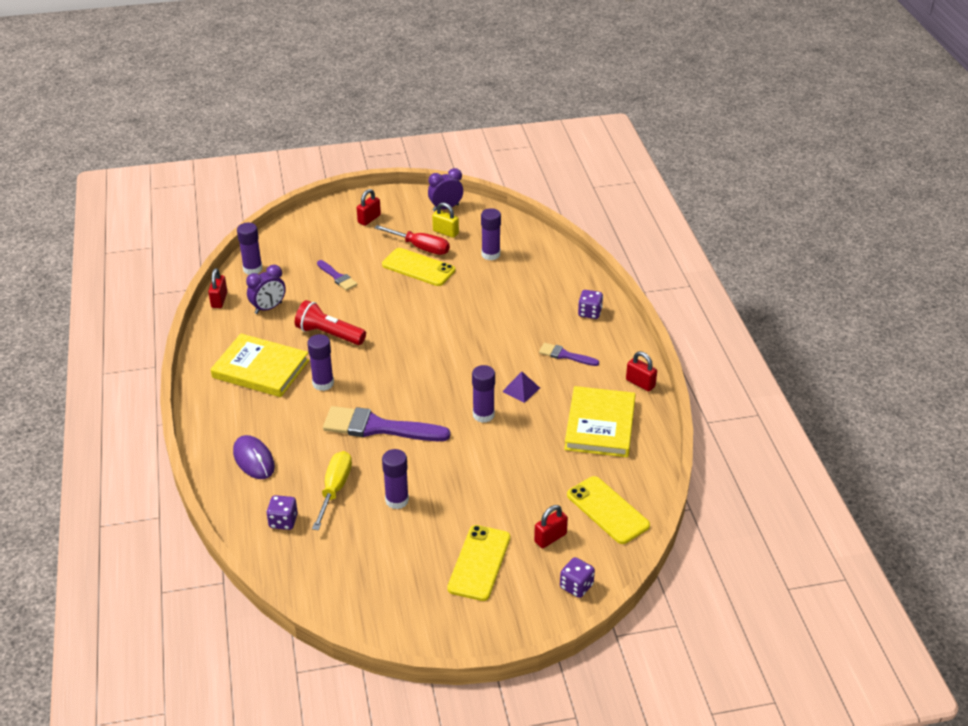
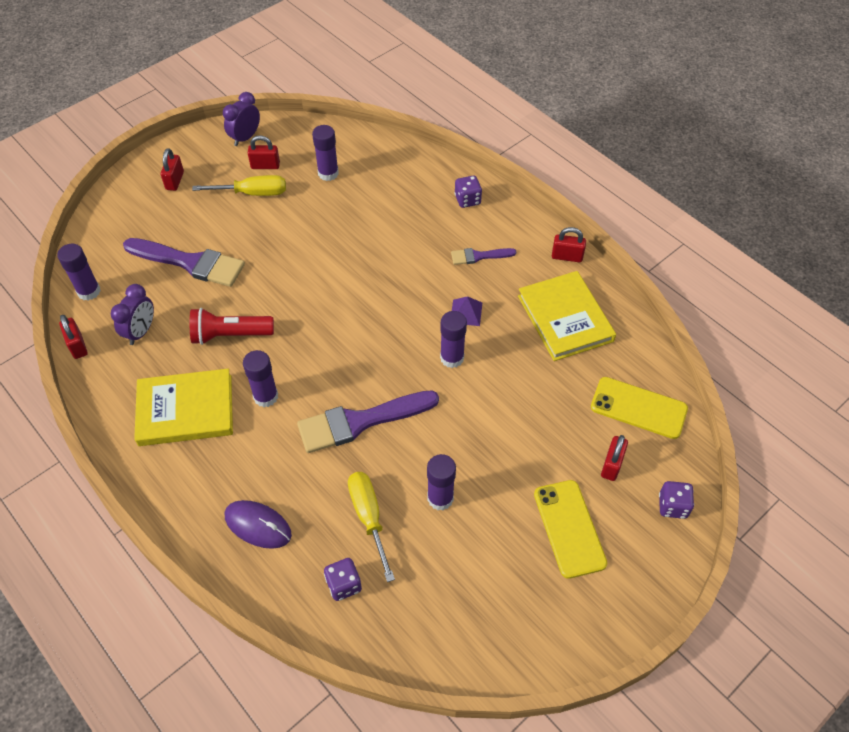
camera: 30 degrees left, 15 degrees up
purple brush [317,260,358,291] -> purple brush [123,238,245,287], size x1.94
red screwdriver [374,225,450,255] -> yellow screwdriver [192,175,286,196]
yellow phone [382,248,455,286] -> none
yellow padlock [432,202,459,238] -> red padlock [248,135,280,169]

